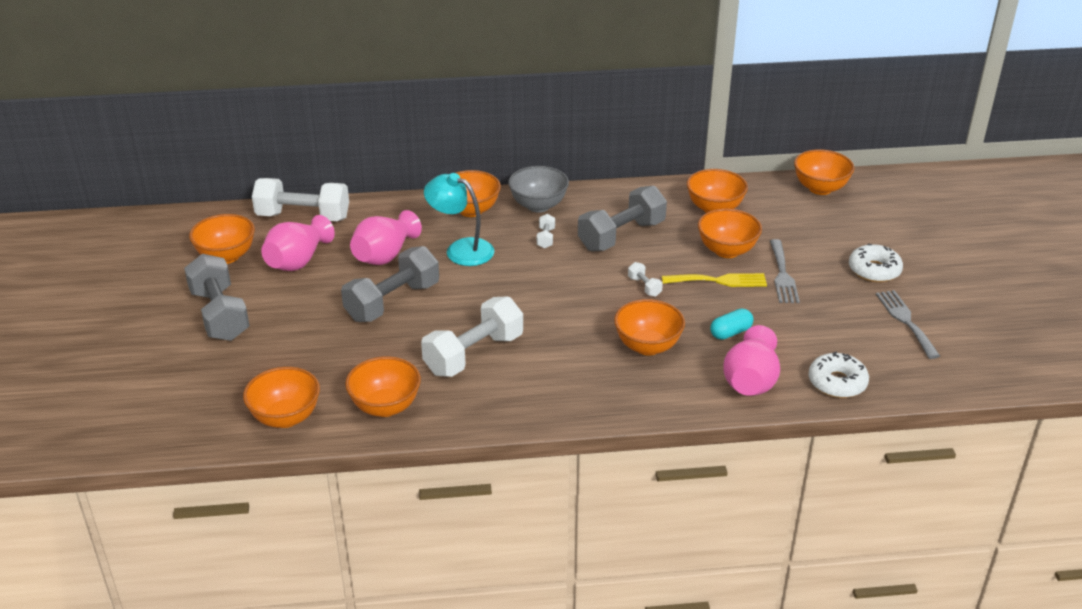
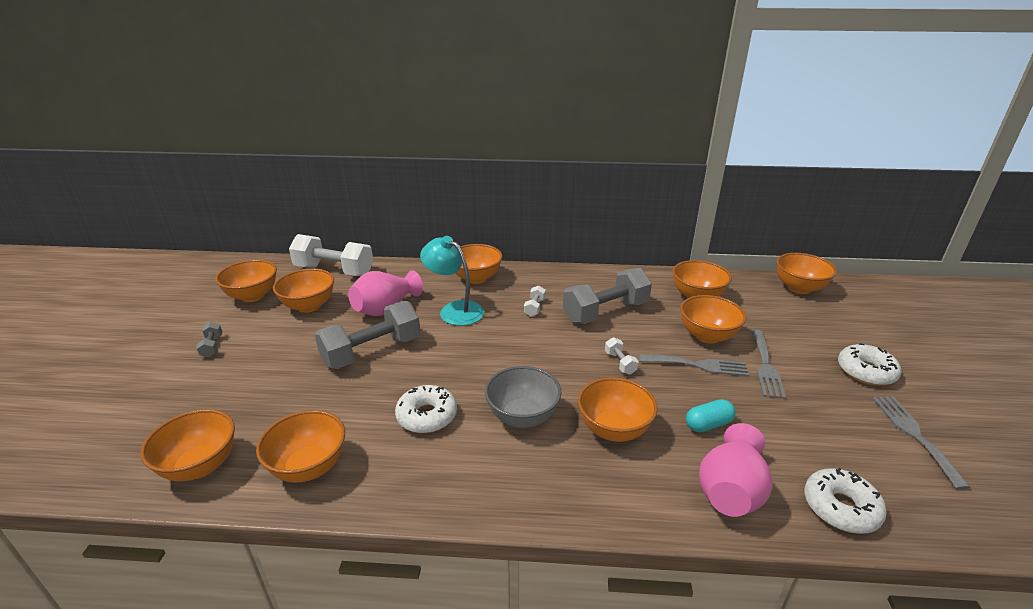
camera: 10 degrees right, 5 degrees down
grey dumbbell [184,254,250,341] -> grey dumbbell [196,322,222,357], size x0.42
pink vase [261,215,335,271] -> orange bowl [273,269,334,313]
white dumbbell [421,297,523,377] -> white donut [395,385,457,433]
grey bowl [508,166,569,213] -> grey bowl moved to [485,366,562,428]
yellow fork [662,273,767,287] -> grey fork [639,354,749,377]

